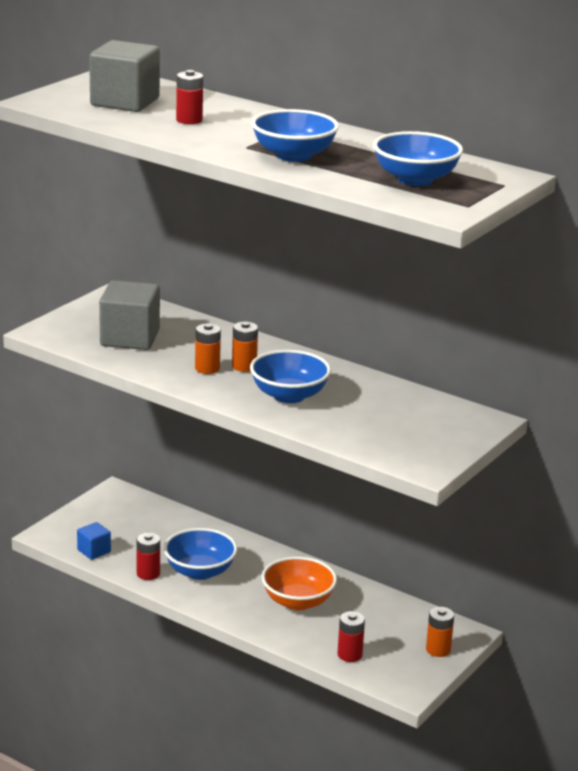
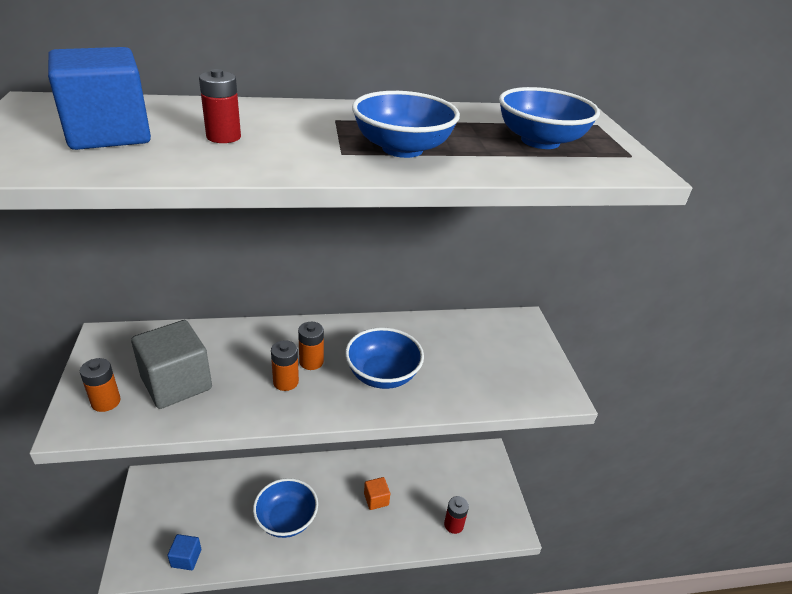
camera: 45 degrees left, 10 degrees up
grey cube [89,40,160,112] -> blue cube [48,47,151,150]
red battery [137,533,160,580] -> none
orange bowl [261,557,337,610] -> orange cube [364,477,390,510]
orange battery [426,607,454,657] -> orange battery moved to [80,358,121,412]

